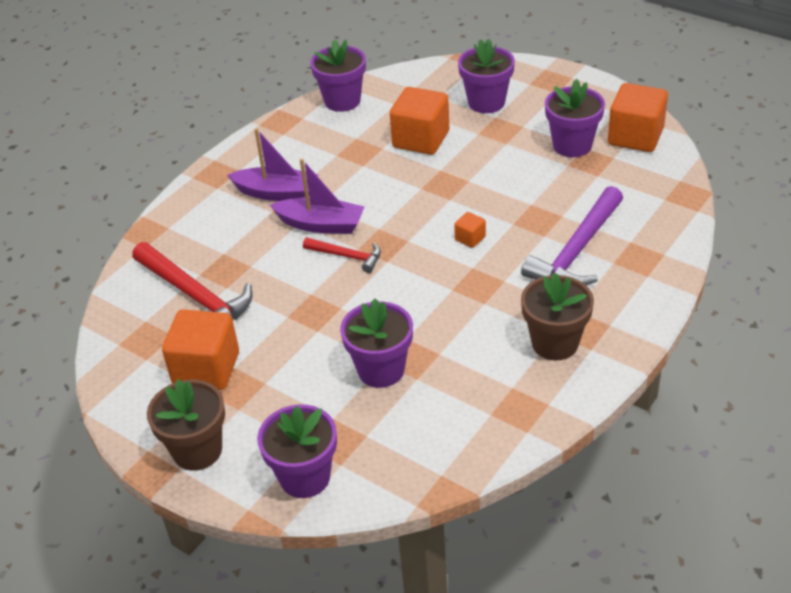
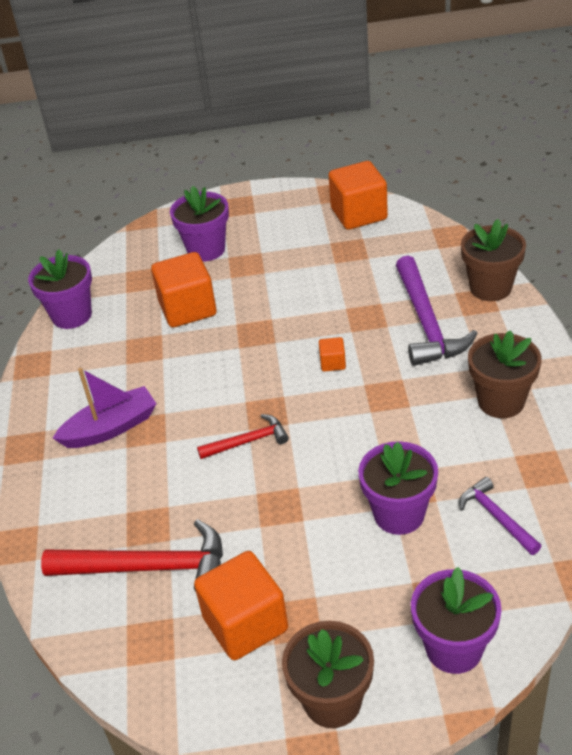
camera: 40 degrees left, 0 degrees up
purple boat [270,159,365,234] -> none
purple flower pot [545,79,605,157] -> none
none -> purple hammer [459,477,541,555]
none -> brown flower pot [461,219,526,301]

